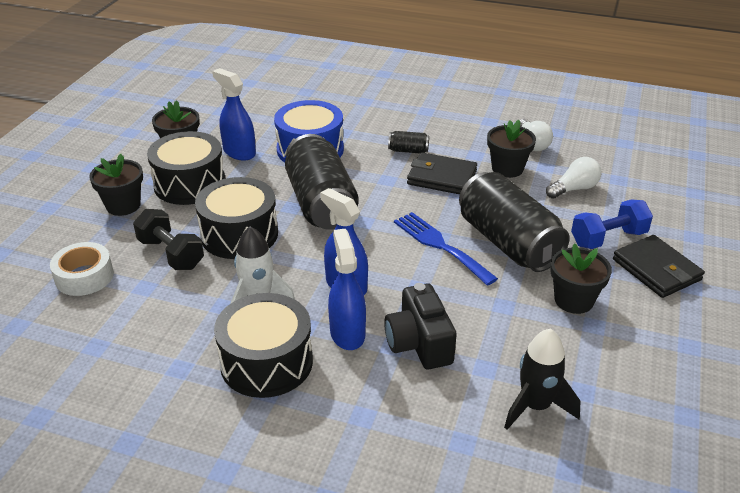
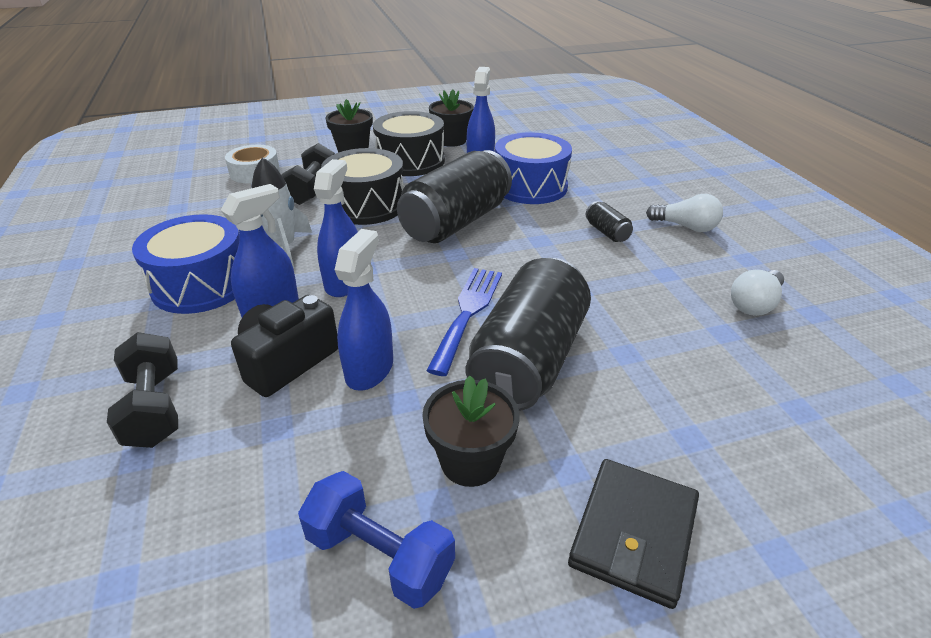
camera: 55 degrees right, 0 degrees up
black drum [214,293,313,398] -> blue drum [132,214,240,314]
black wallet [407,152,477,194] -> none
black flower pot [487,120,536,178] -> none
black rocket [504,328,581,430] -> none
white light bulb [546,157,601,199] -> white light bulb moved to [646,194,723,232]
blue dumbbell [571,199,653,249] -> blue dumbbell moved to [298,471,455,609]
none -> black dumbbell [107,332,178,448]
none -> blue spray bottle [335,229,393,391]

